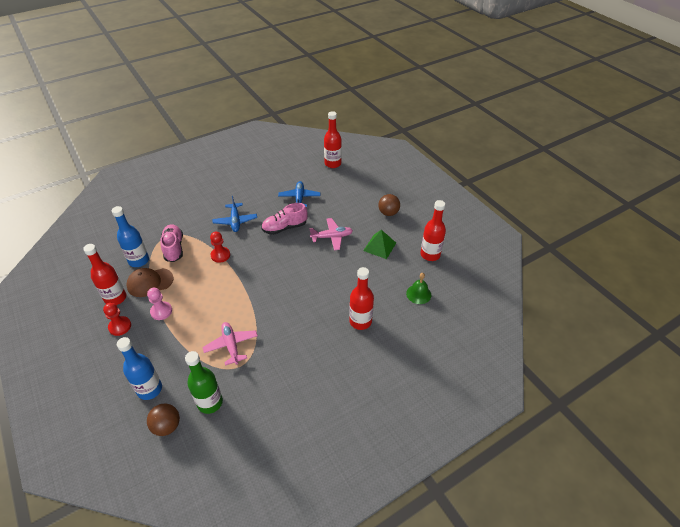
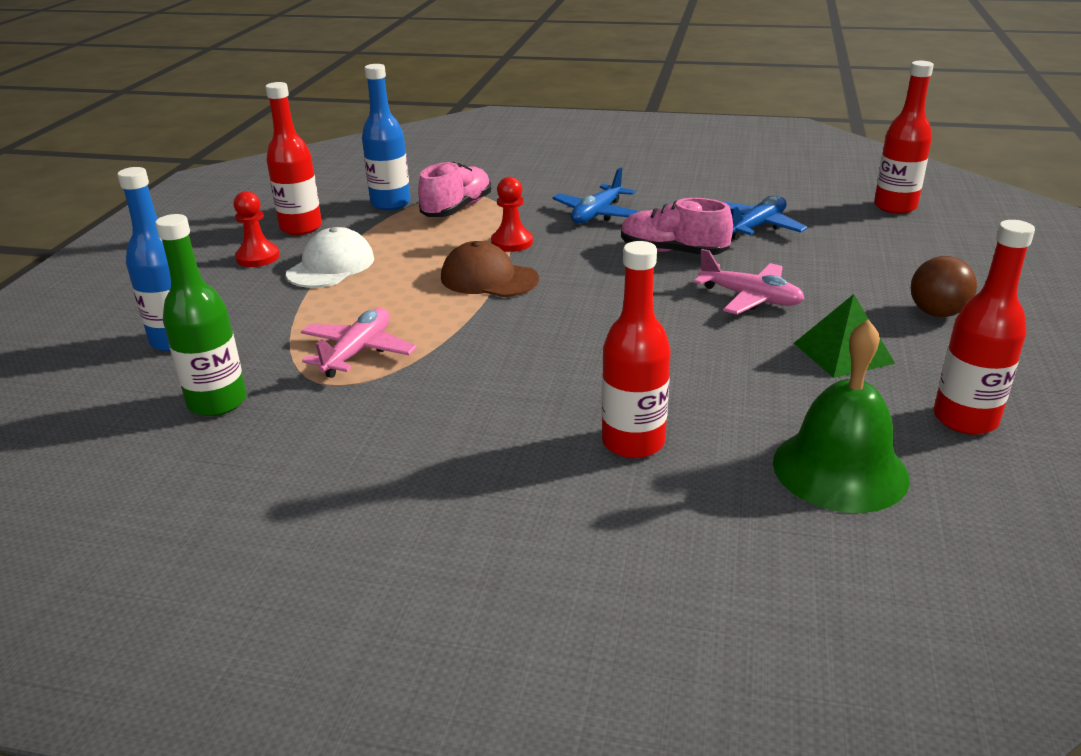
camera: 45 degrees right, 15 degrees down
brown cap [126,268,173,297] -> brown cap moved to [441,241,539,297]
pink pawn [147,288,172,320] -> white cap [286,227,374,288]
brown ball [147,404,180,436] -> none
green bell [406,273,431,304] -> green bell [773,319,910,513], size x1.71

